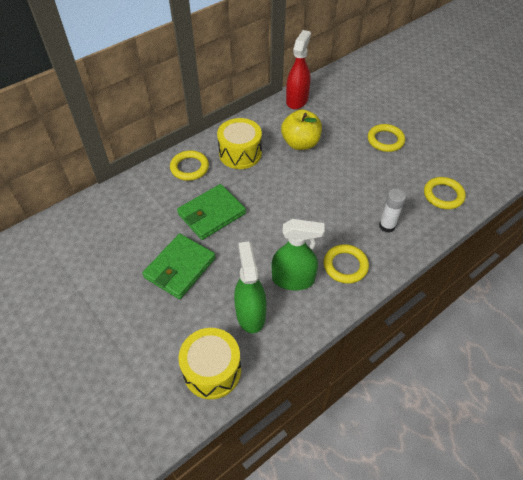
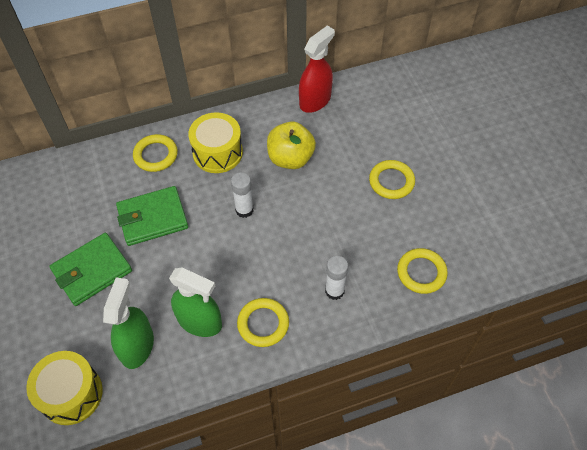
camera: 20 degrees right, 5 degrees up
none -> white glue stick [231,172,253,218]

